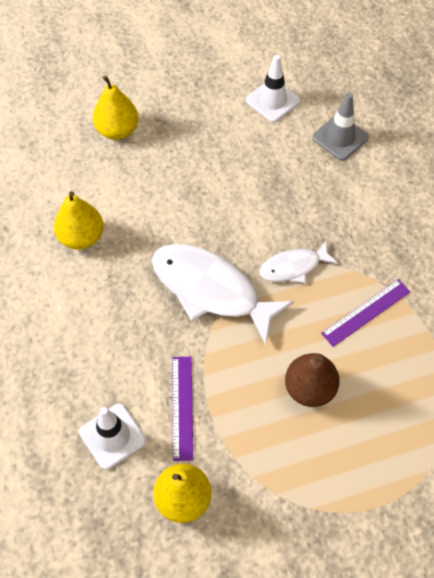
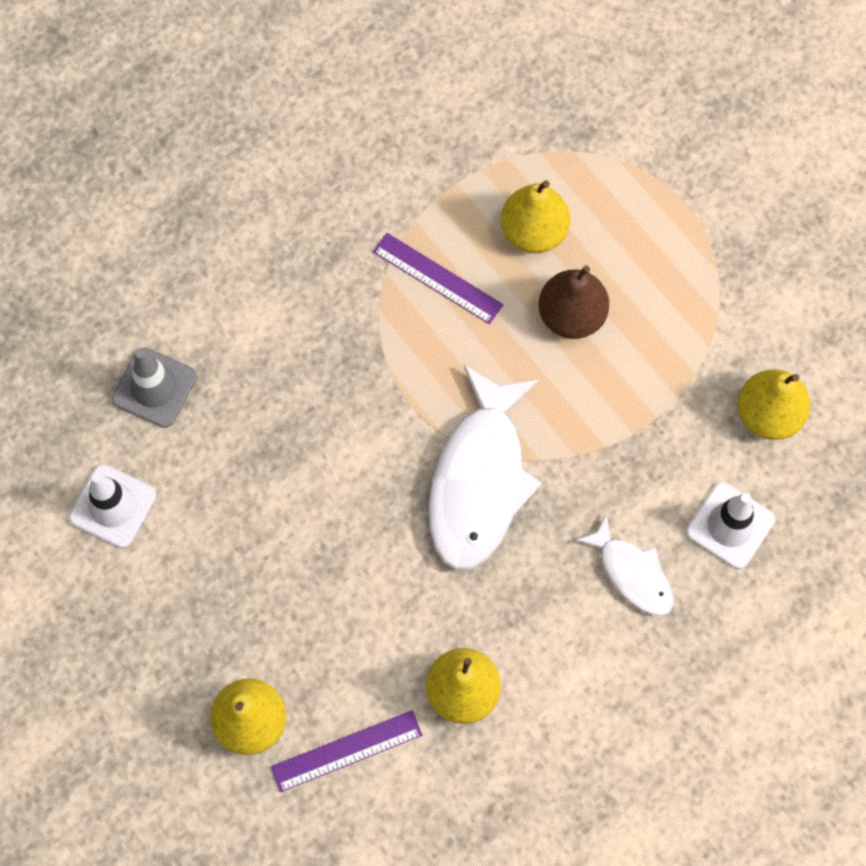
camera: 110 degrees left, 10 degrees up
purple ruler [172,357,193,461] -> purple ruler moved to [271,710,422,792]
white fish [259,241,338,283] -> white fish moved to [575,514,674,616]
none -> yellow pear [501,180,570,253]

